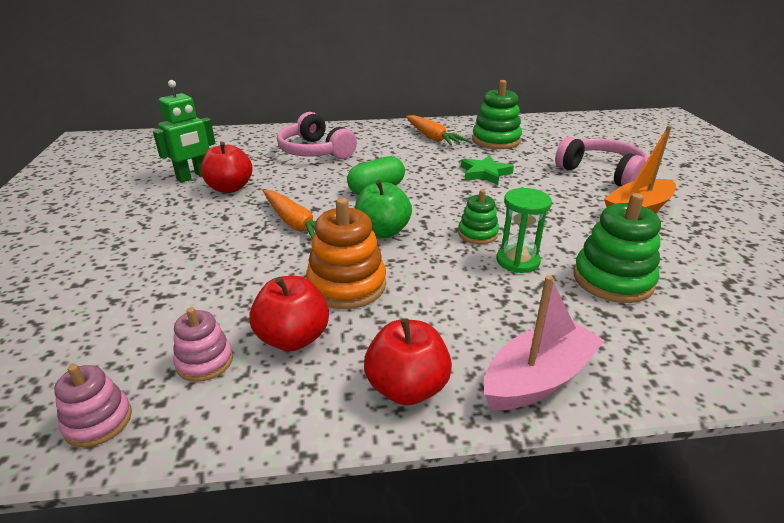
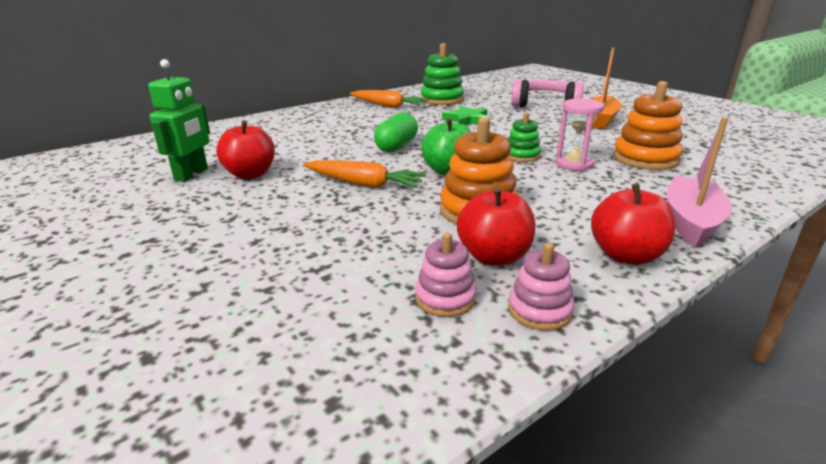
camera: 30 degrees left, 5 degrees down
pink stacking toy [54,364,132,447] -> pink stacking toy moved to [508,243,574,331]
pink headphones [277,112,357,159] -> none
green hourglass [497,188,552,273] -> pink hourglass [555,98,604,171]
green stacking toy [573,193,661,303] -> orange stacking toy [613,81,683,170]

